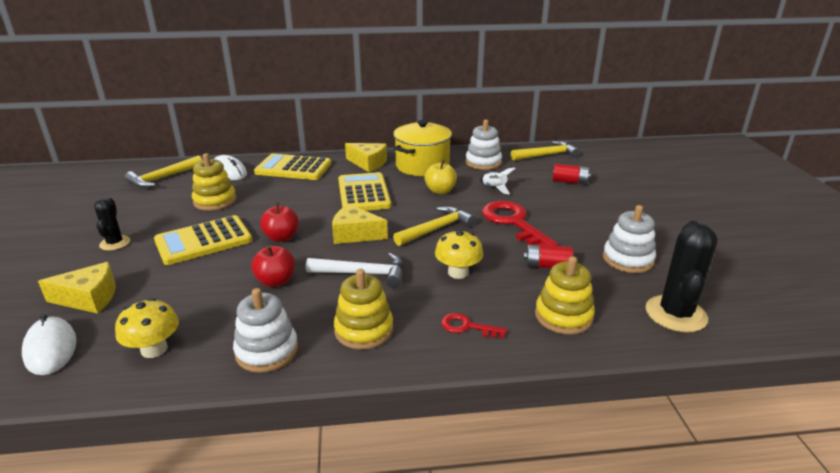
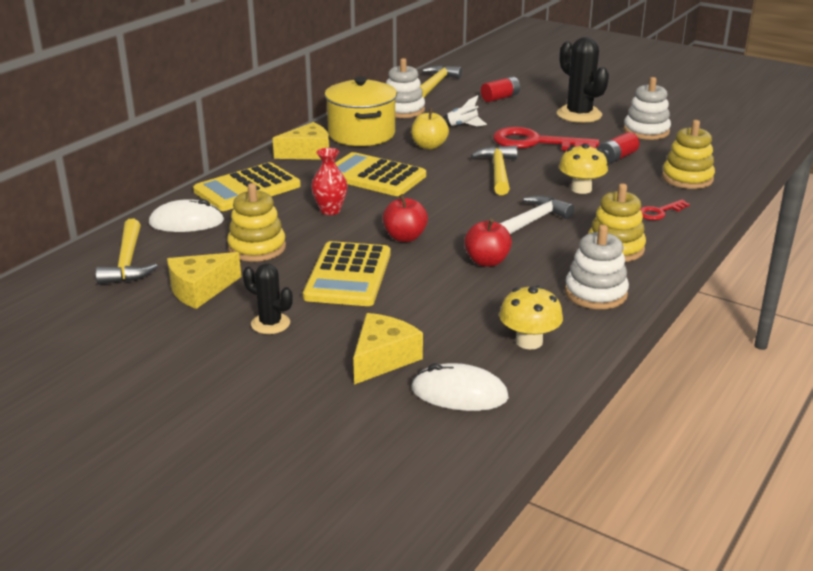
camera: 50 degrees left, 0 degrees up
yellow cheese [332,204,388,244] -> yellow cheese moved to [167,252,241,309]
black cactus [645,221,718,332] -> black cactus moved to [557,37,609,123]
none -> red vase [311,148,347,215]

